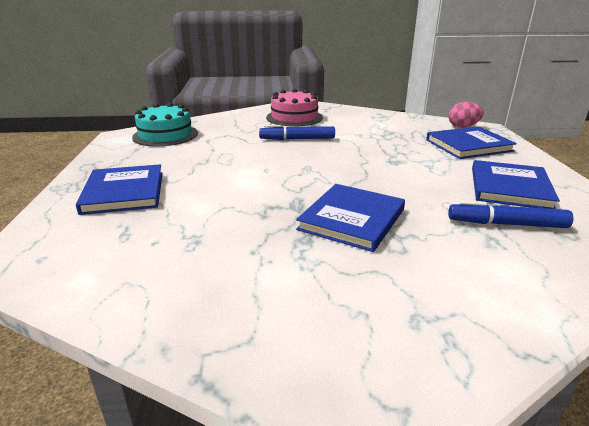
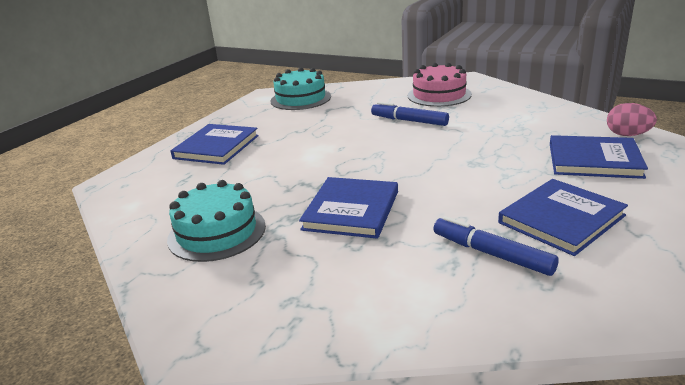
camera: 35 degrees right, 0 degrees up
blue book [296,184,405,252] -> blue book turned 45 degrees counterclockwise [299,177,398,239]
none -> turquoise cake [167,180,266,262]

